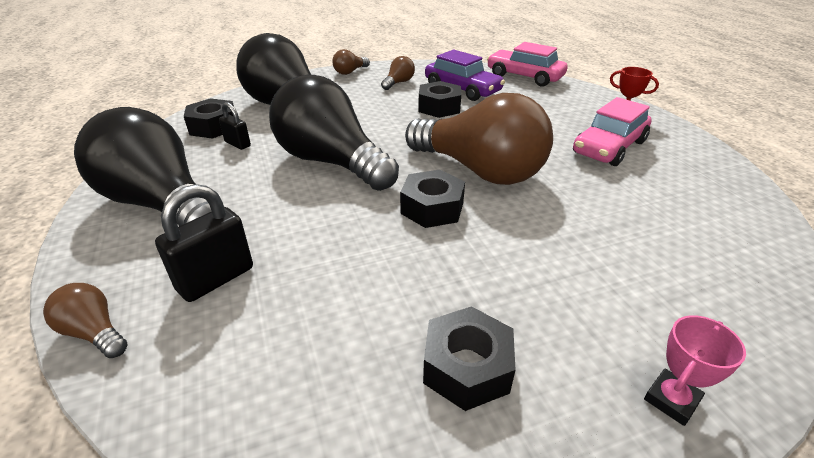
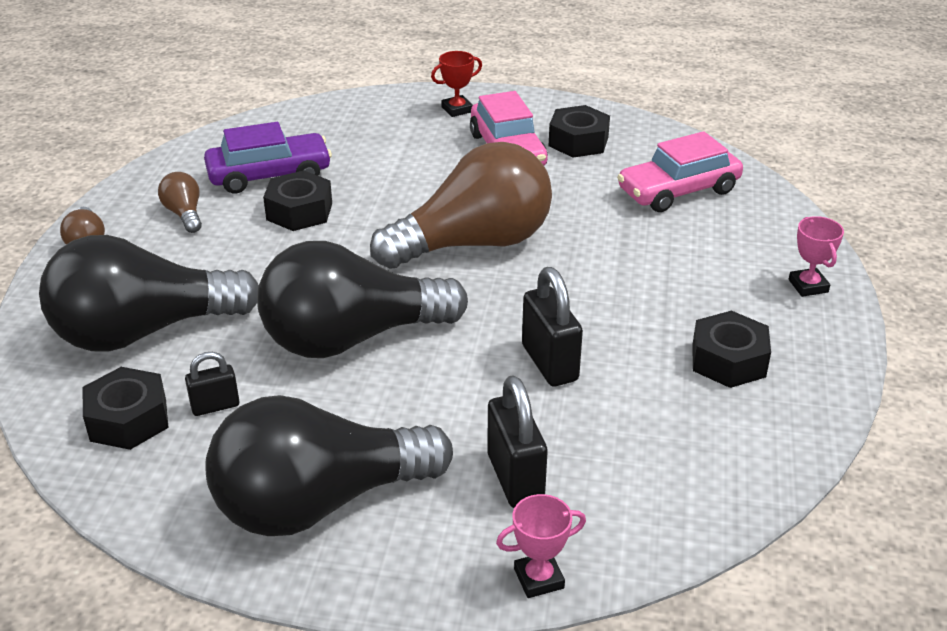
camera: 60 degrees left, 0 degrees up
brown light bulb [43,283,127,358] -> pink trophy [496,494,586,598]
black nut [400,170,465,228] -> black nut moved to [549,105,610,158]
pink car [487,42,568,86] -> pink car moved to [617,131,743,212]
none -> black padlock [522,267,583,386]

